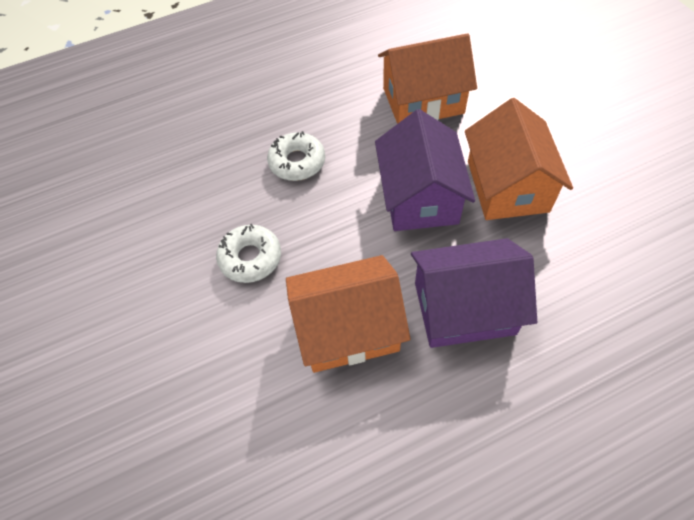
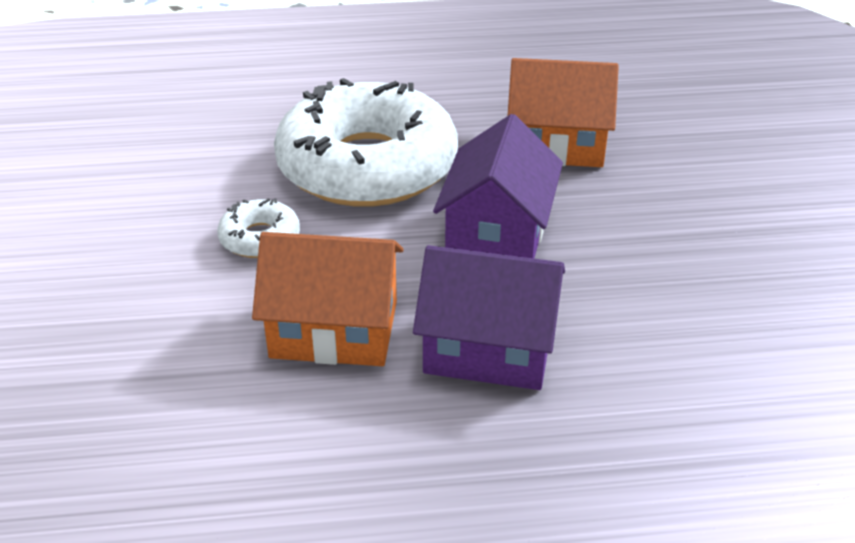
camera: 15 degrees right, 20 degrees down
white donut [267,131,325,181] -> white donut [274,78,458,207], size x2.44
orange house [465,98,573,220] -> none

